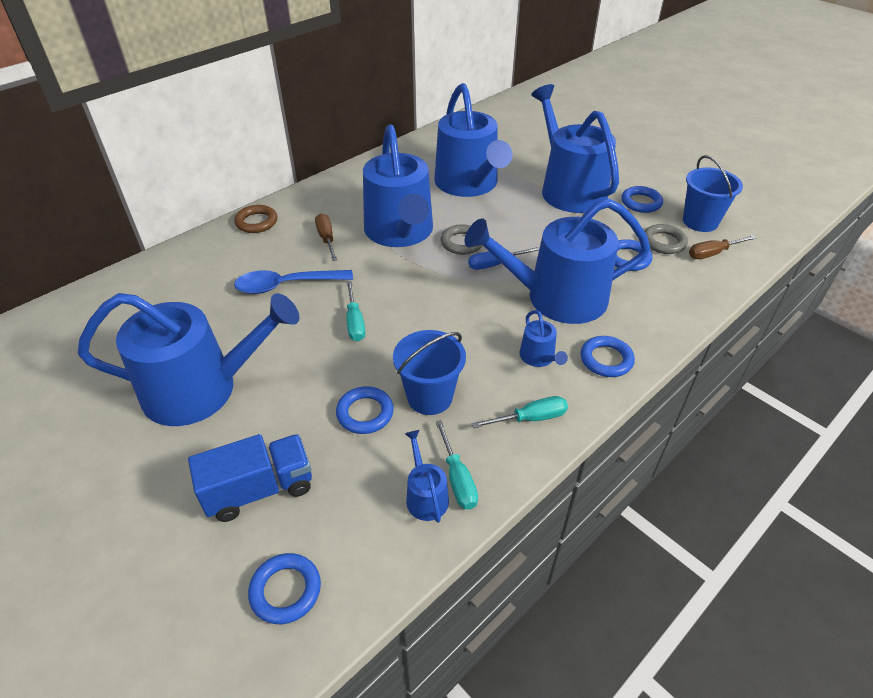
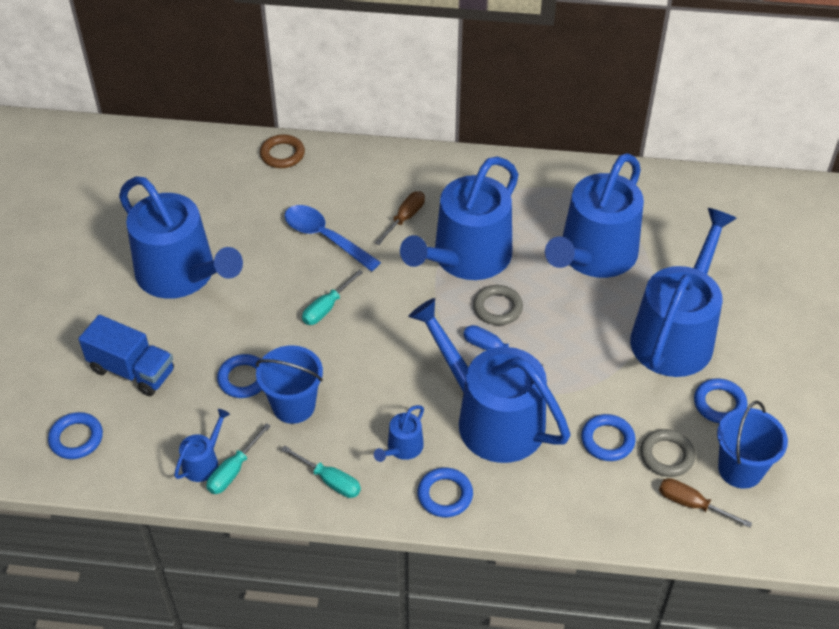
camera: 50 degrees right, 5 degrees up
brown ring [234,205,278,233] -> brown ring moved to [260,134,305,168]

